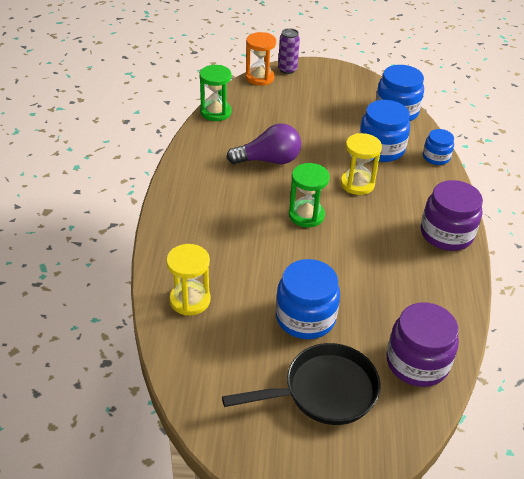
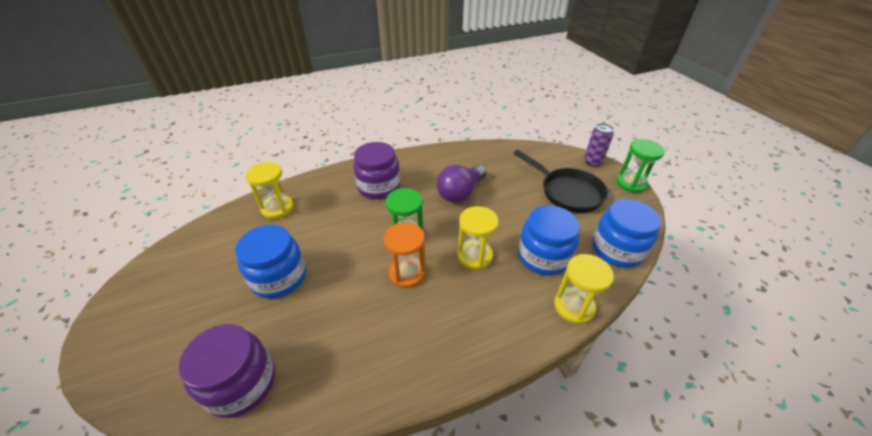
camera: 65 degrees right, 0 degrees up
green hourglass [199,65,232,121] -> green hourglass moved to [616,139,665,193]
black pan [222,343,381,425] -> black pan moved to [514,150,608,213]
purple light bulb [226,123,301,164] -> purple light bulb turned 75 degrees clockwise [437,165,487,203]
orange hourglass [246,32,276,86] -> orange hourglass moved to [384,222,426,288]
purple jar [421,180,483,251] -> purple jar moved to [353,142,400,199]
blue jar [423,129,454,165] -> yellow hourglass [554,254,614,324]

